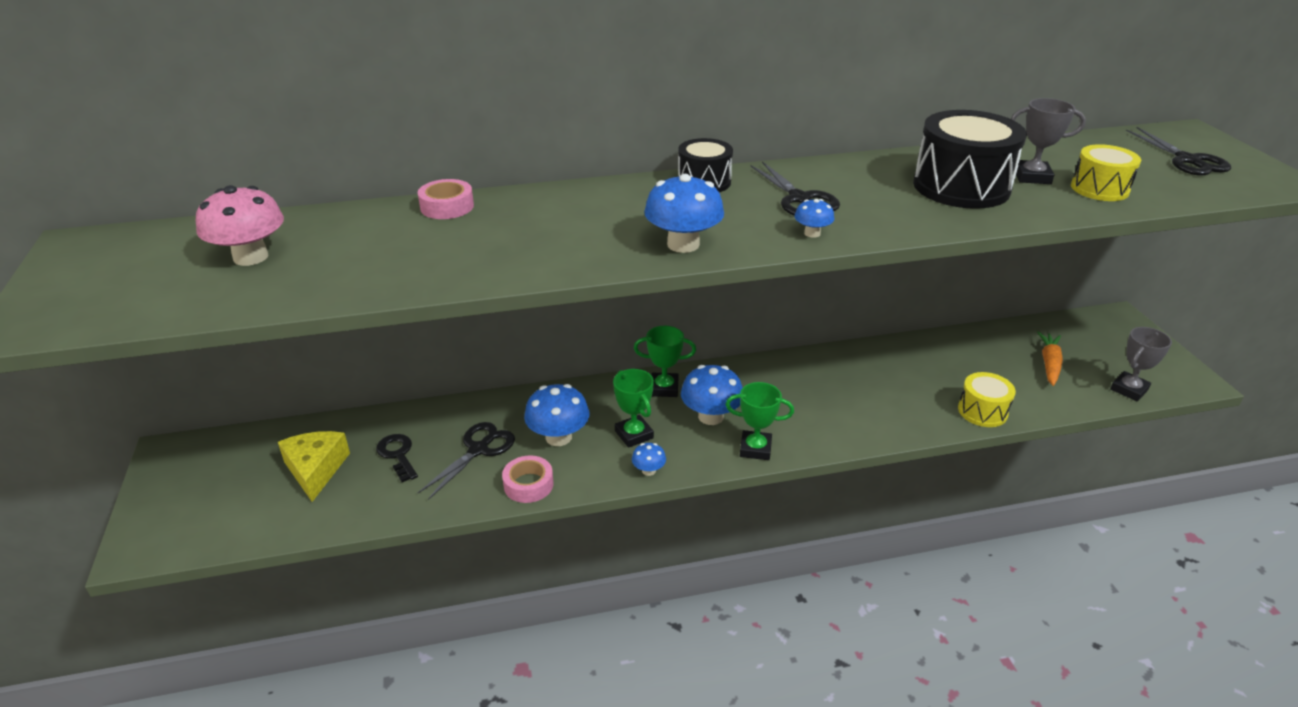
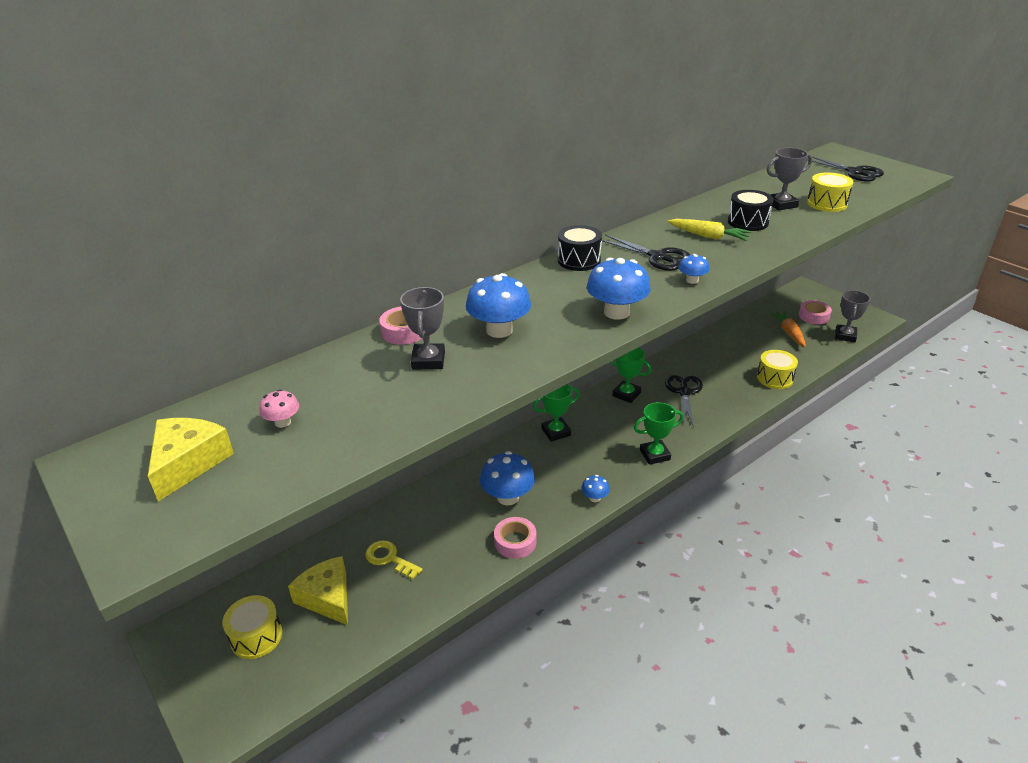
camera: 25 degrees left, 0 degrees up
pink mushroom [196,185,284,266] -> pink mushroom [259,389,299,428], size x0.51
black key [376,434,418,482] -> yellow key [365,540,423,579]
black scissors [418,422,515,500] -> black scissors moved to [665,375,703,427]
green trophy [613,369,654,448] -> green trophy moved to [611,347,651,403]
blue mushroom [681,365,743,425] -> blue mushroom moved to [466,273,531,338]
black drum [913,110,1027,209] -> black drum [728,190,773,231], size x0.57
none -> yellow cheese [148,418,234,501]
none -> yellow drum [222,595,282,659]
none -> grey trophy [400,287,445,370]
none -> yellow carrot [667,219,752,241]
none -> pink tape [799,300,832,324]

